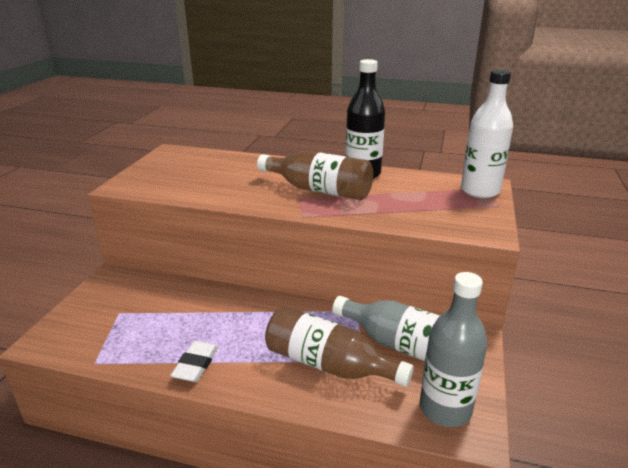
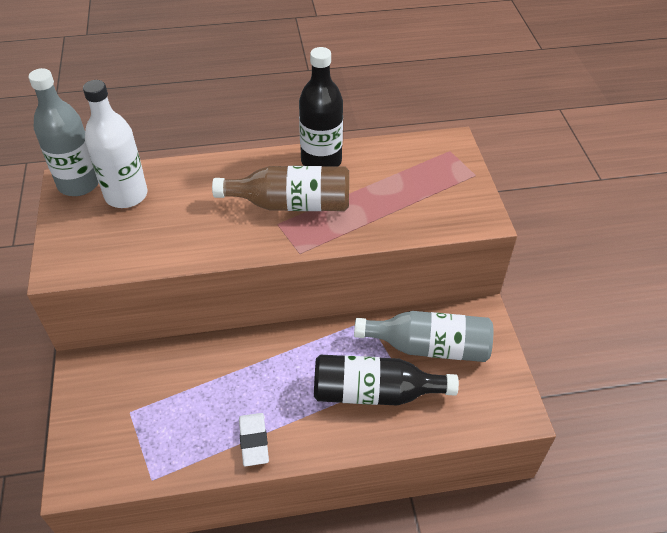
camera: 25 degrees left, 20 degrees up
brown bottle [265,306,414,387] -> black bottle [314,354,459,406]
grey bottle [420,272,488,427] -> grey bottle moved to [28,68,99,196]
white bottle [461,69,513,198] -> white bottle moved to [83,80,148,208]

